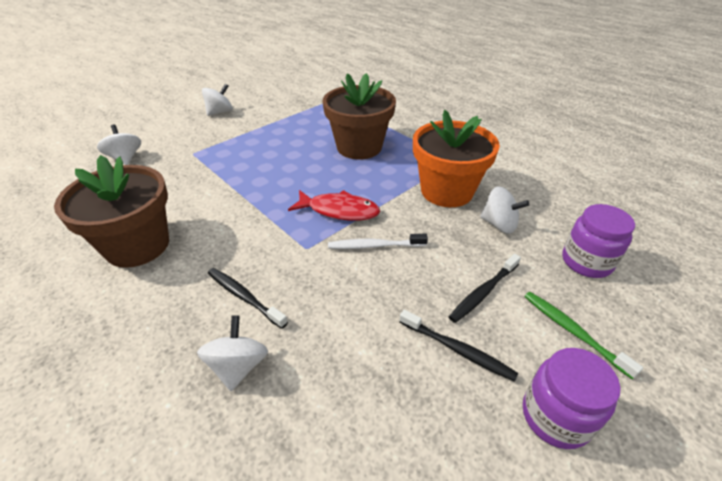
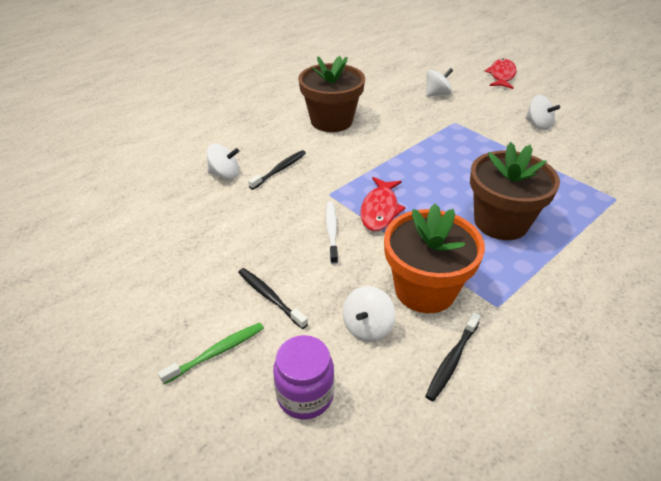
camera: 90 degrees right, 0 degrees up
black toothbrush [399,309,518,382] -> black toothbrush moved to [425,312,481,401]
purple jar [523,348,621,449] -> none
none -> red fish [485,59,517,89]

